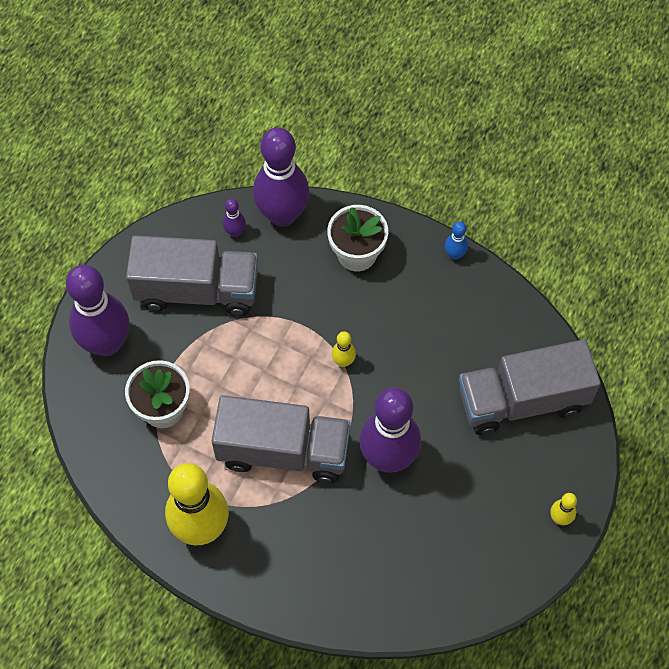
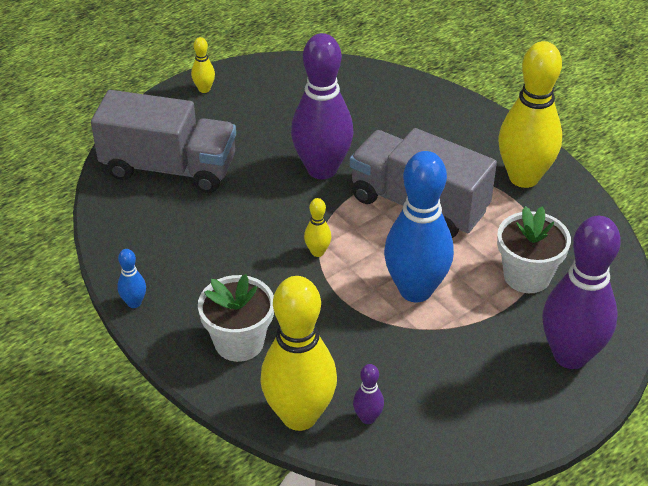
camera: 155 degrees left, 20 degrees down
grey truck [126,235,258,316] -> none
purple bowling pin [253,127,310,227] -> yellow bowling pin [260,276,337,431]
none -> blue bowling pin [384,151,454,302]

